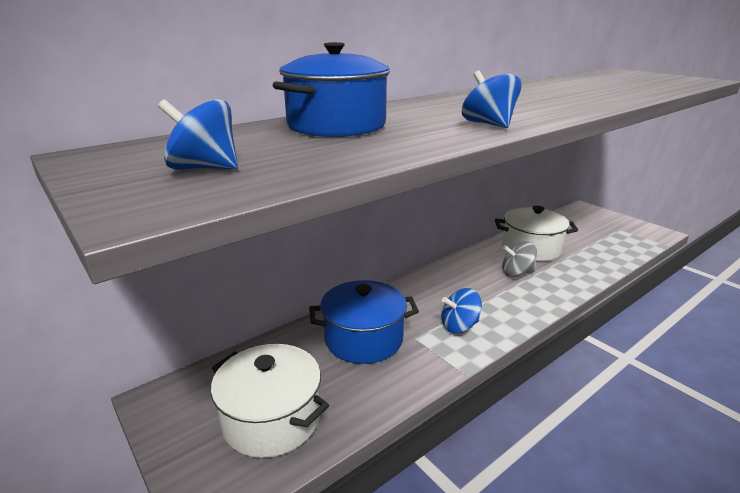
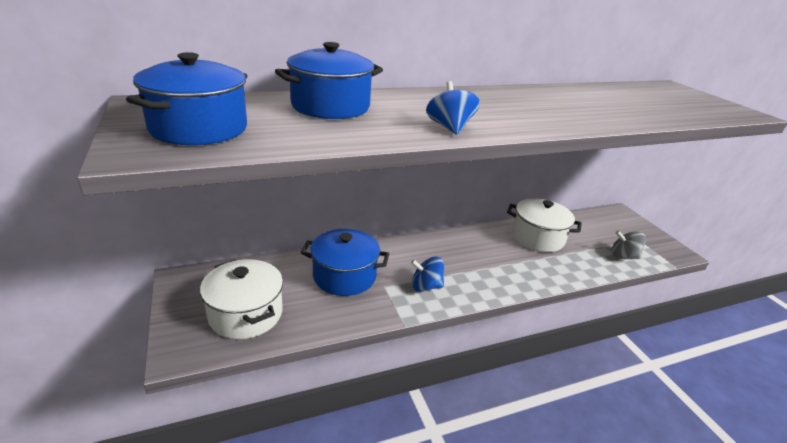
camera: 15 degrees right, 5 degrees up
blue spinning top [158,99,238,170] -> blue pot [126,52,247,145]
grey spinning top [502,242,537,277] -> grey spinning top moved to [612,230,646,259]

